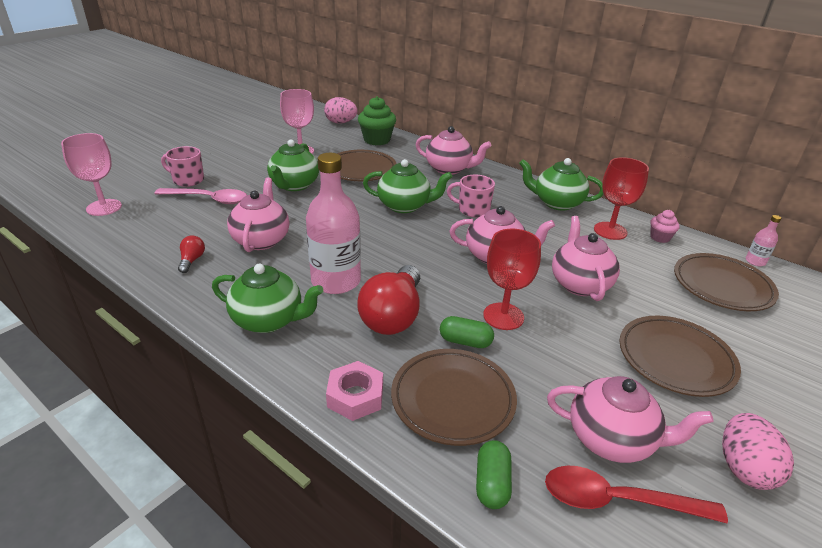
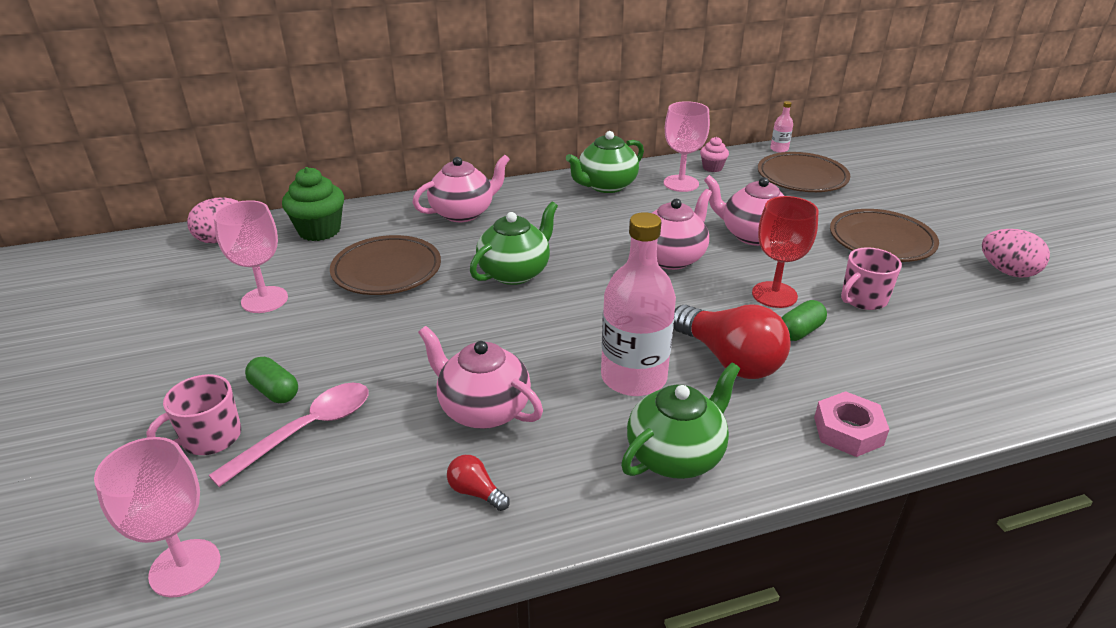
camera: 55 degrees left, 0 degrees up
green teapot [267,139,319,191] -> none
brown plate [391,349,517,446] -> none
pink mug [447,175,495,217] -> pink mug moved to [841,247,902,310]
green capsule [476,440,512,509] -> green capsule moved to [245,357,298,403]
red spoon [545,466,728,524] -> none
pink teapot [547,376,714,463] -> none
red goblet [594,157,649,240] -> pink goblet [664,101,710,192]

